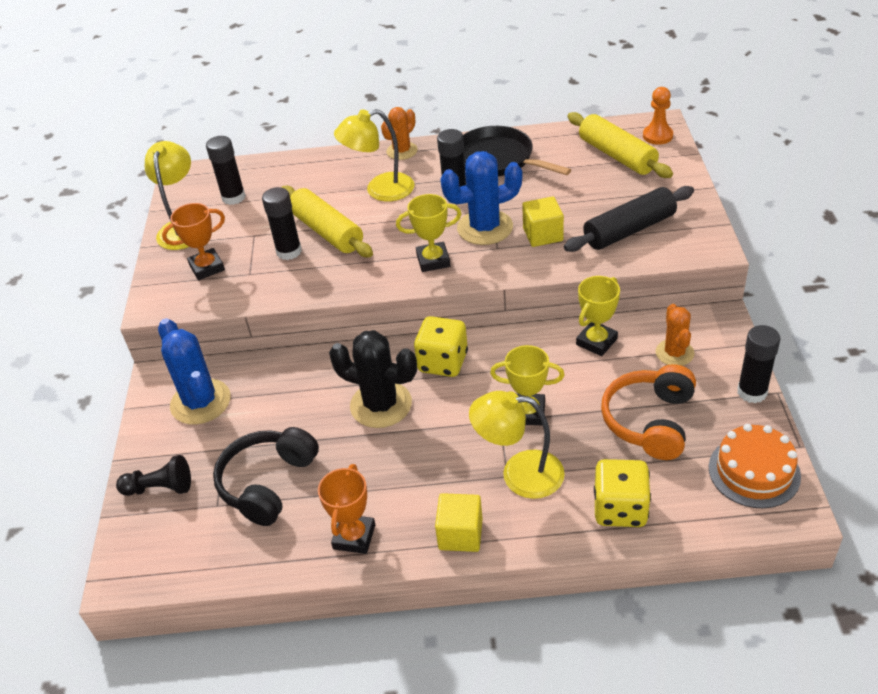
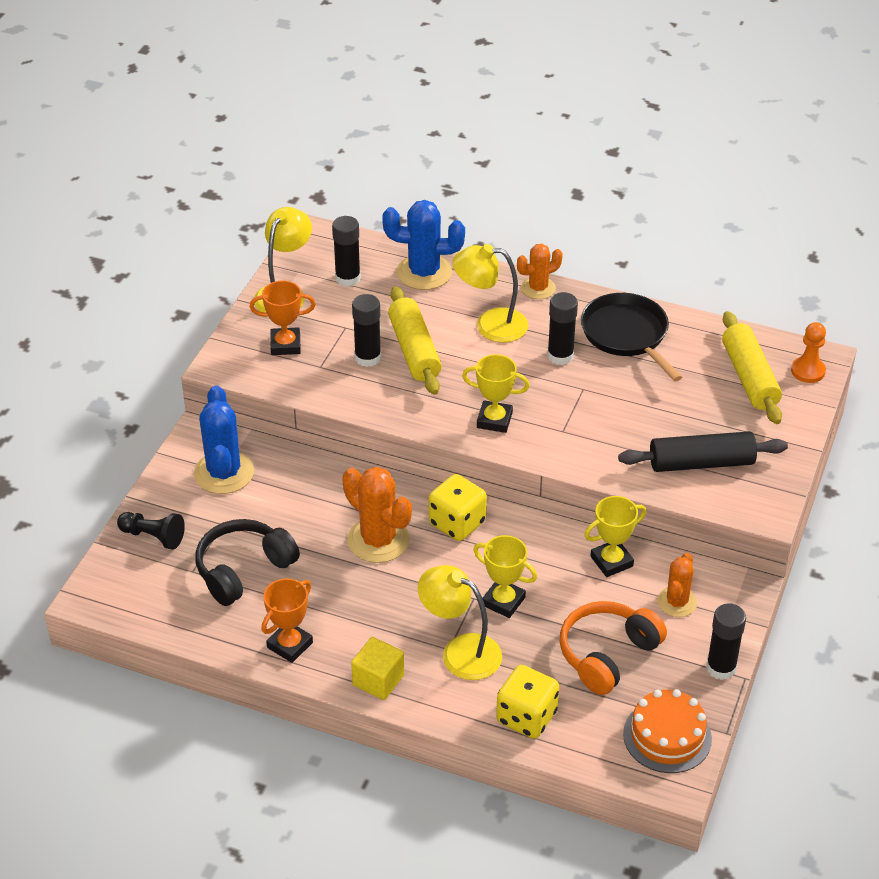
camera: 20 degrees right, 0 degrees up
black cactus [329,330,417,428] -> orange cactus [342,467,412,563]
blue cactus [440,151,522,245] -> blue cactus moved to [382,200,465,290]
yellow cube [522,196,564,247] -> none

